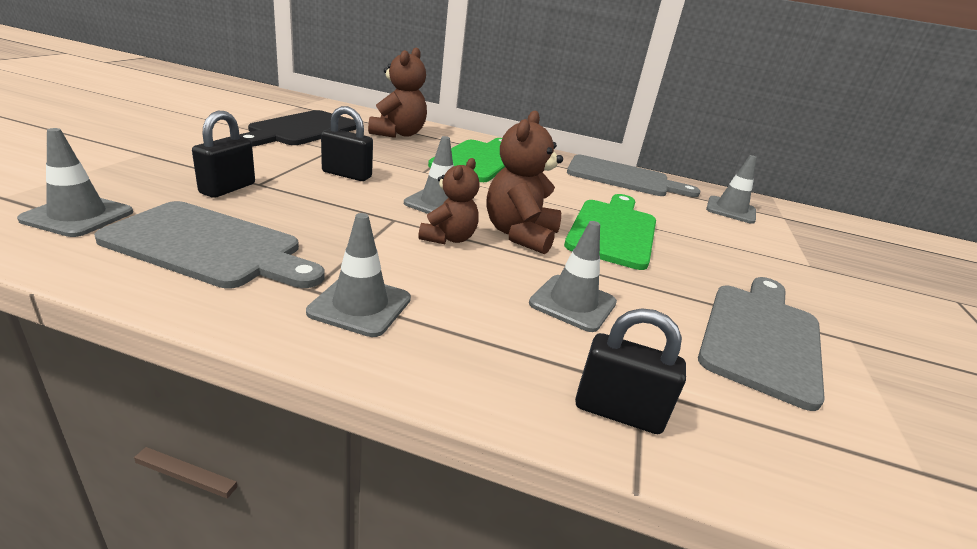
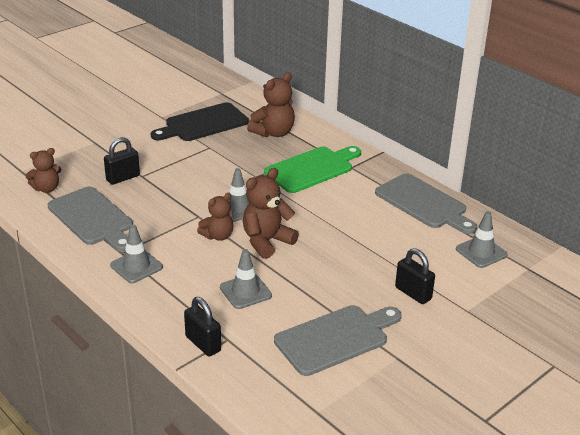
camera: 35 degrees right, 5 degrees up
grey traffic cone [17,128,133,237] -> brown teddy bear [25,148,61,193]
black padlock [321,106,373,181] -> black padlock moved to [395,248,435,304]
green cutting board [564,194,656,270] -> none

